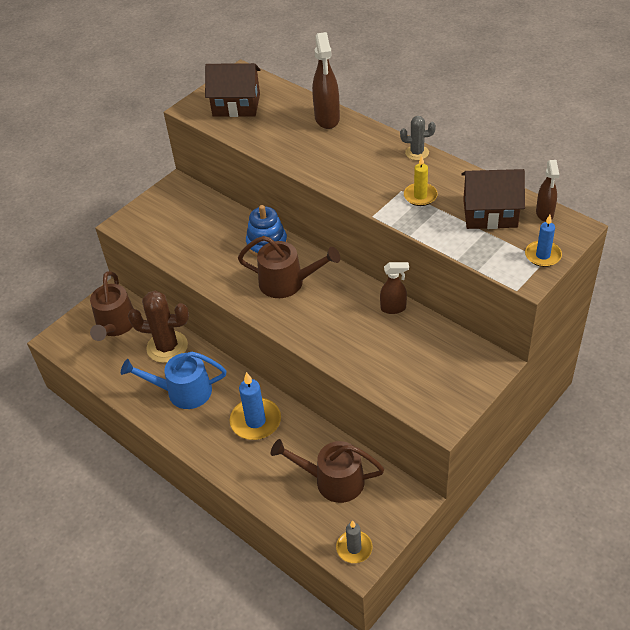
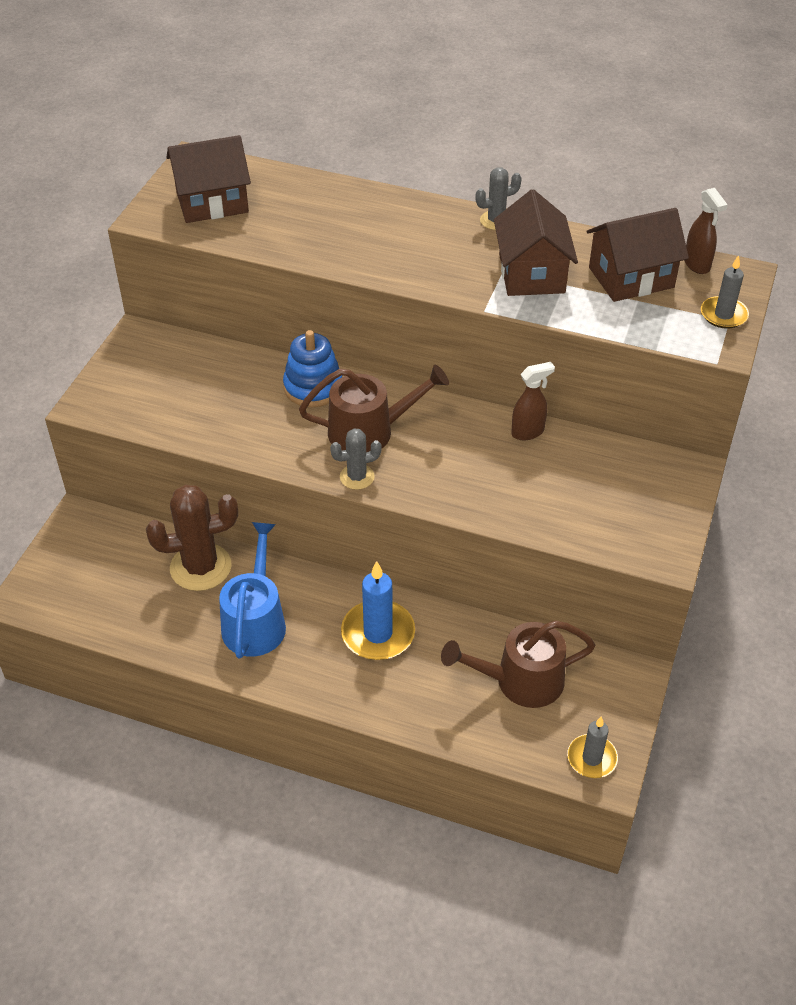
camera: 25 degrees left, 0 degrees up
brown watering can [90,271,134,341] -> none
blue watering can [121,352,227,409] -> blue watering can turned 120 degrees clockwise [219,522,286,659]
brown spray bottle [312,32,340,129] -> none
yellow candle [404,155,438,206] -> brown house [494,189,578,296]
blue candle [525,215,562,267] -> grey candle [701,255,749,329]
none -> grey cactus [330,428,382,490]

